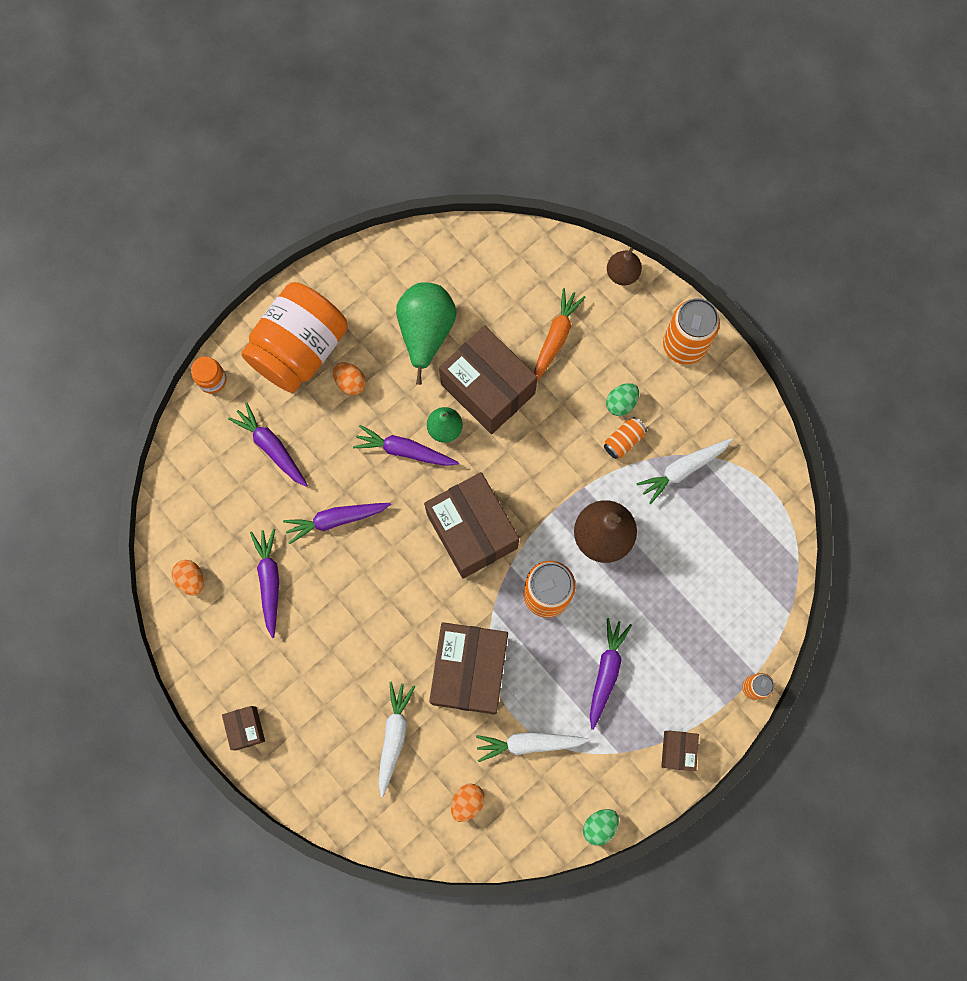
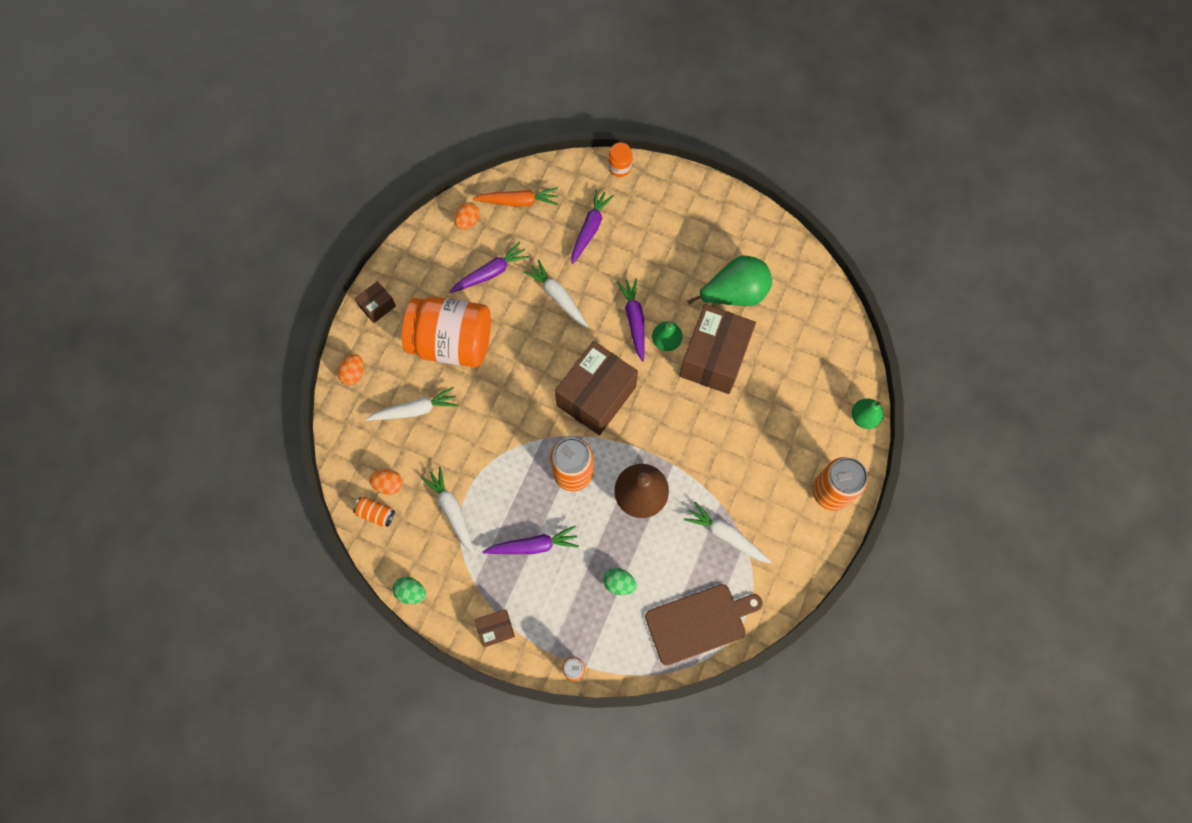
camera: 65 degrees right, 5 degrees down
orange jar [241,282,348,393] -> orange jar moved to [402,297,491,367]
purple carrot [283,503,391,544] -> white carrot [523,260,588,328]
orange egg [333,362,366,395] -> orange egg moved to [338,354,364,385]
brown box [429,622,508,714] -> none
orange carrot [534,288,586,382] -> orange carrot moved to [473,187,558,207]
orange can [604,417,647,459] -> orange can moved to [353,497,395,527]
green egg [606,383,639,416] -> green egg moved to [603,568,637,595]
brown pear [607,248,642,285] -> green pear [852,398,884,429]
none -> brown cutting board [645,584,763,666]

